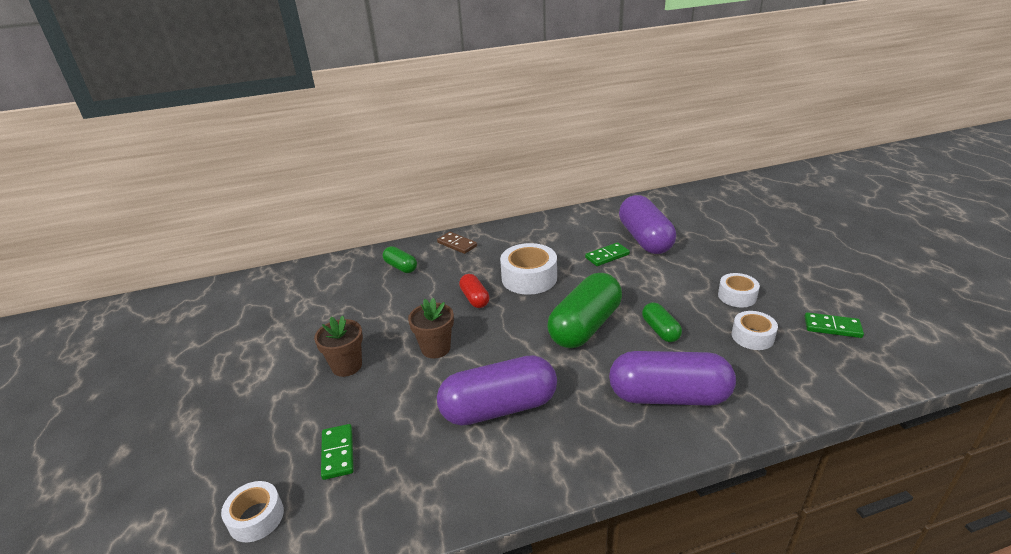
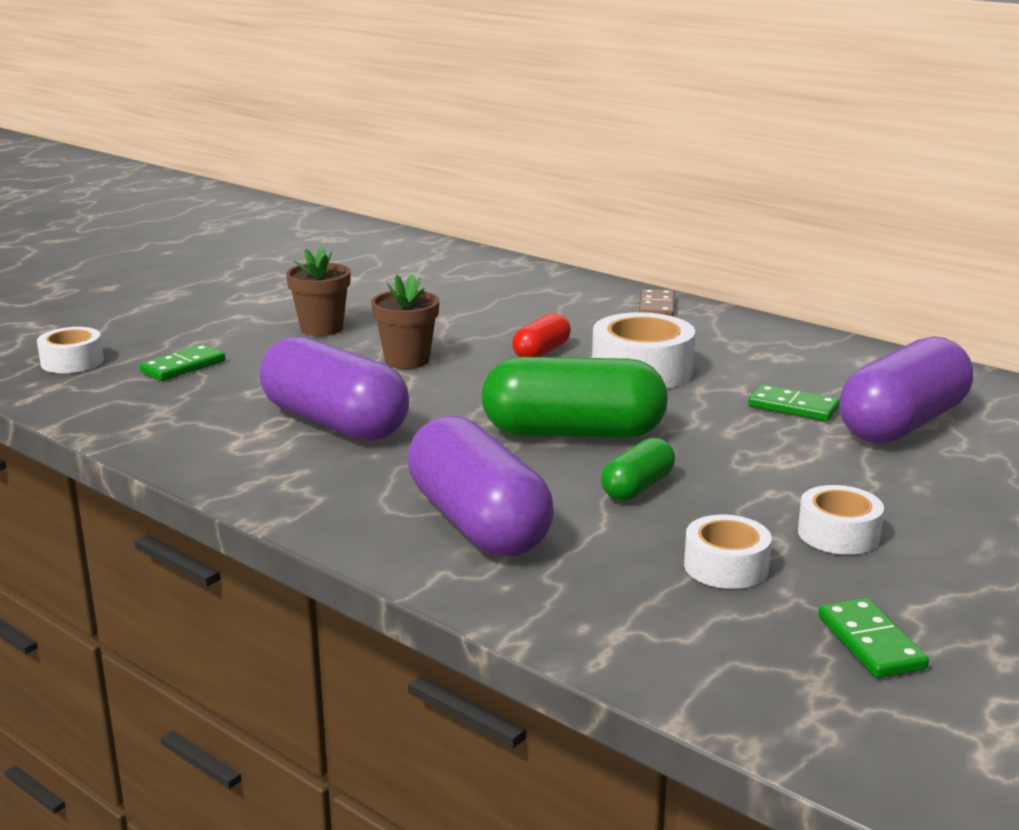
camera: 55 degrees right, 10 degrees down
green capsule [383,246,417,273] -> none

